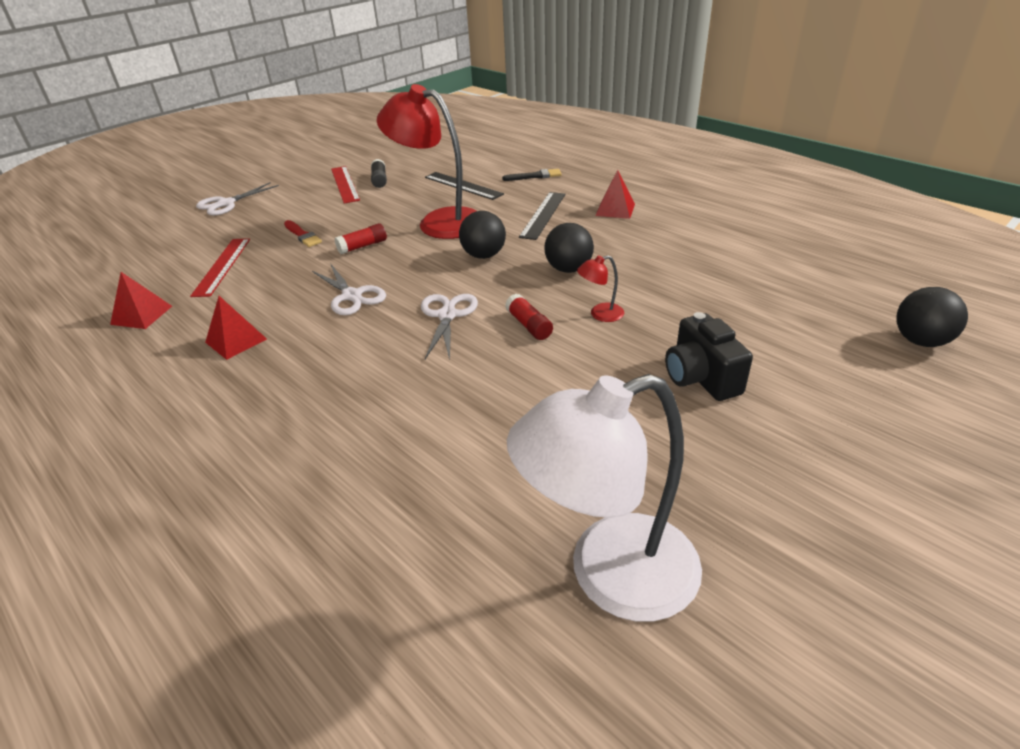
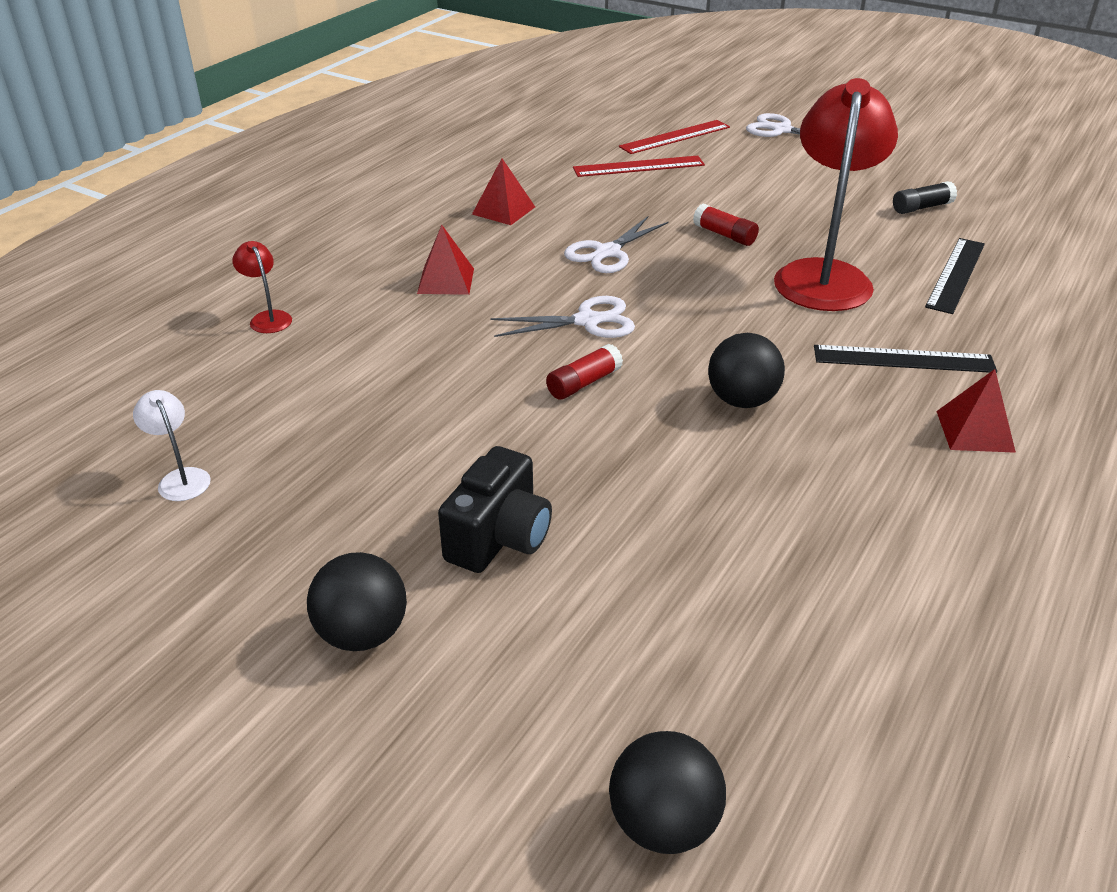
camera: 75 degrees right, 0 degrees up
red pyramid [110,272,172,329] -> red pyramid moved to [417,225,474,295]
red brush [284,220,322,247] -> none
red ruler [331,166,360,204] -> red ruler moved to [619,120,730,154]
black ball [459,211,506,259] -> black ball moved to [307,552,407,651]
black brush [502,169,562,181] -> none
white lamp [507,374,702,622] -> white lamp [133,390,211,501], size x0.40
red lamp [577,255,624,322] -> red lamp moved to [232,241,292,333]
black camera [665,312,753,401] -> black camera turned 150 degrees clockwise [438,446,552,573]

